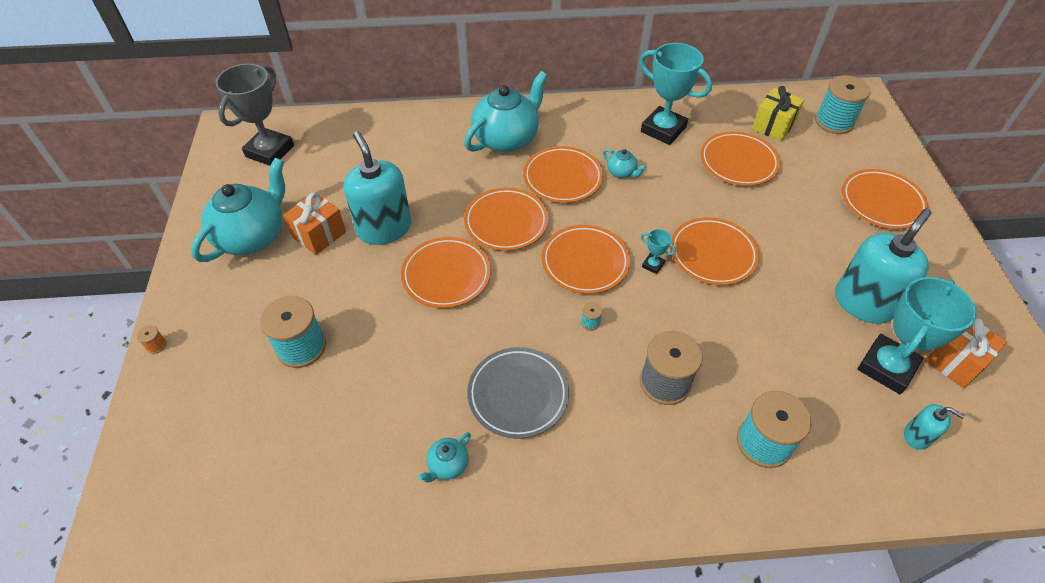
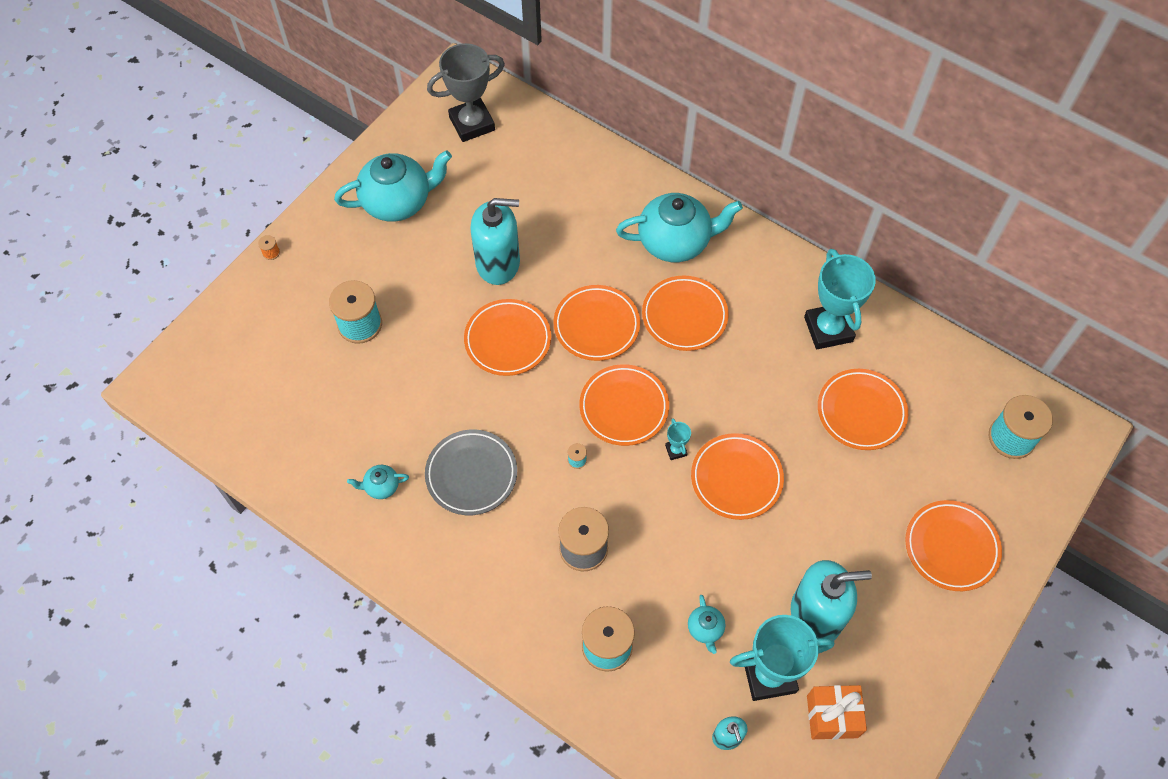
camera: 40 degrees right, 10 degrees up
orange gift [283,192,346,255] -> none
turquoise soap dispenser [344,131,411,245] -> turquoise soap dispenser turned 75 degrees clockwise [470,198,520,285]
turquoise teapot [603,149,647,178] -> turquoise teapot moved to [688,595,725,654]
yellow gift [752,86,804,141] -> none

